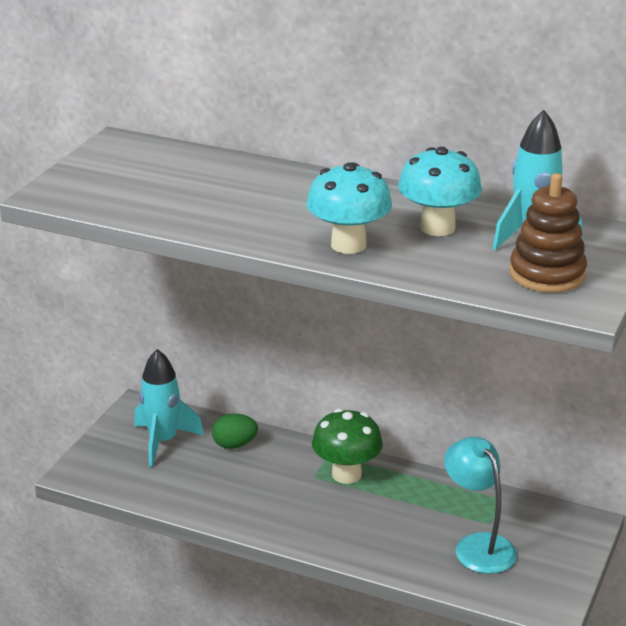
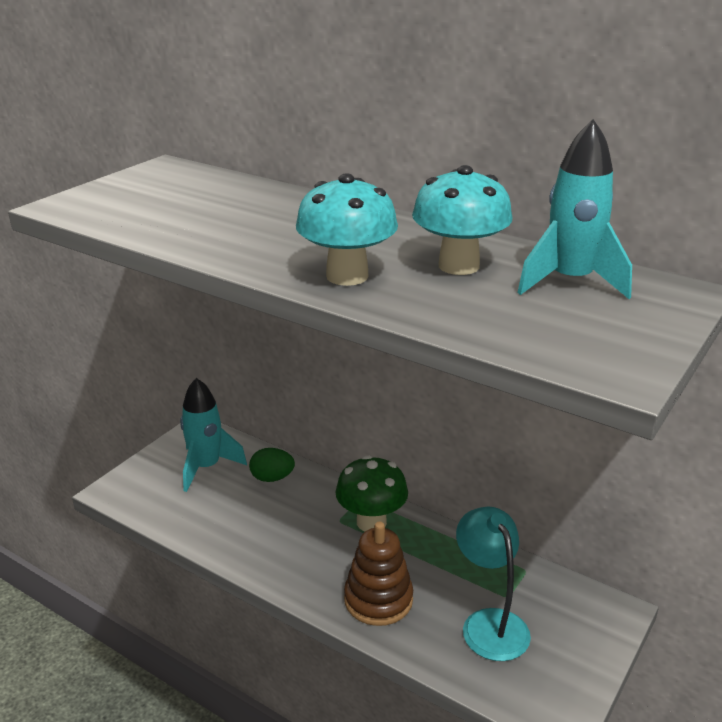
camera: 10 degrees right, 0 degrees up
brown stacking toy [509,173,587,293] -> brown stacking toy moved to [344,522,413,626]

